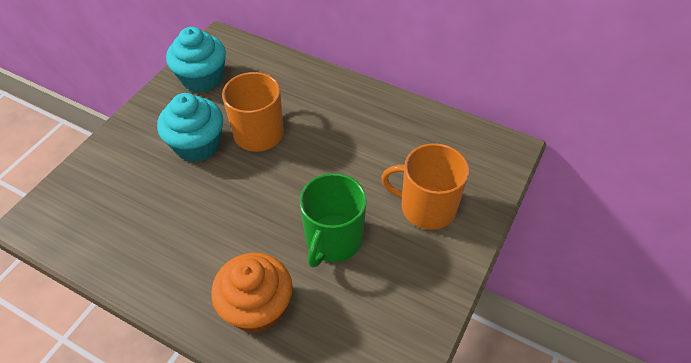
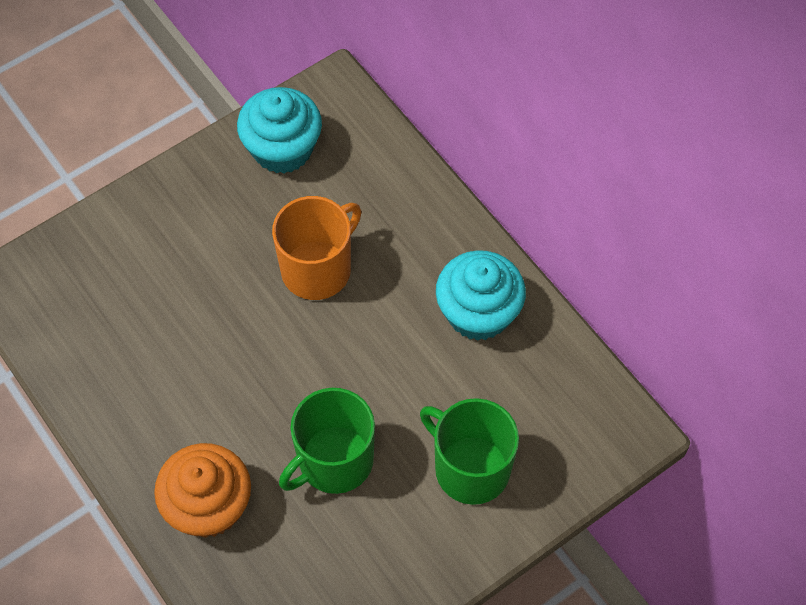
camera: 25 degrees right, 10 degrees up
turquoise cupcake [157,93,223,162] -> turquoise cupcake moved to [436,250,526,341]
orange mug [381,143,469,230] -> green mug [420,398,519,505]

